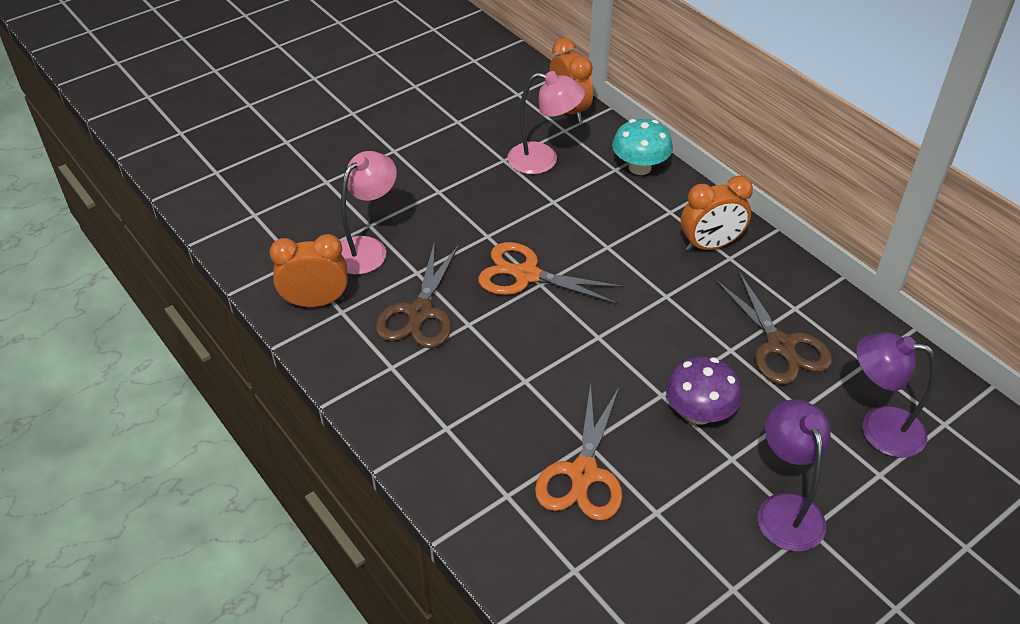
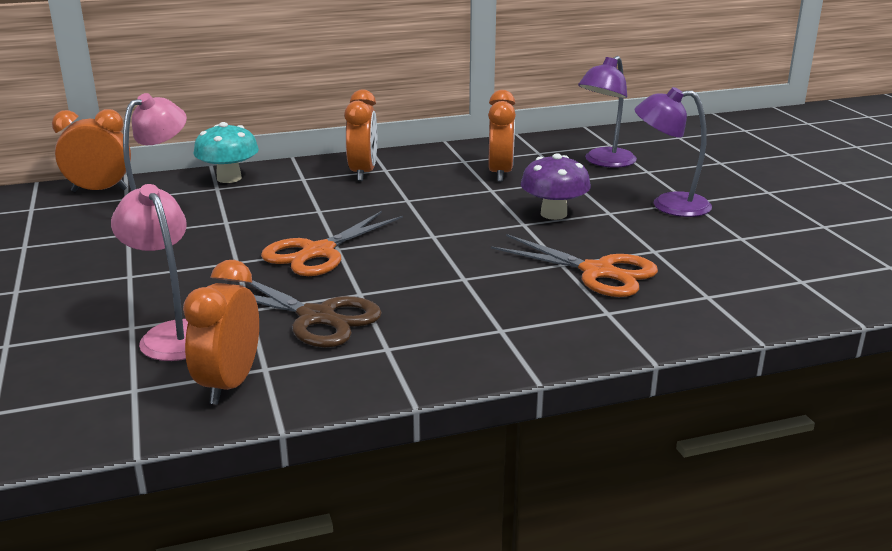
camera: 70 degrees left, 20 degrees down
brown scissors [716,272,833,384] -> orange clock [488,90,516,182]

